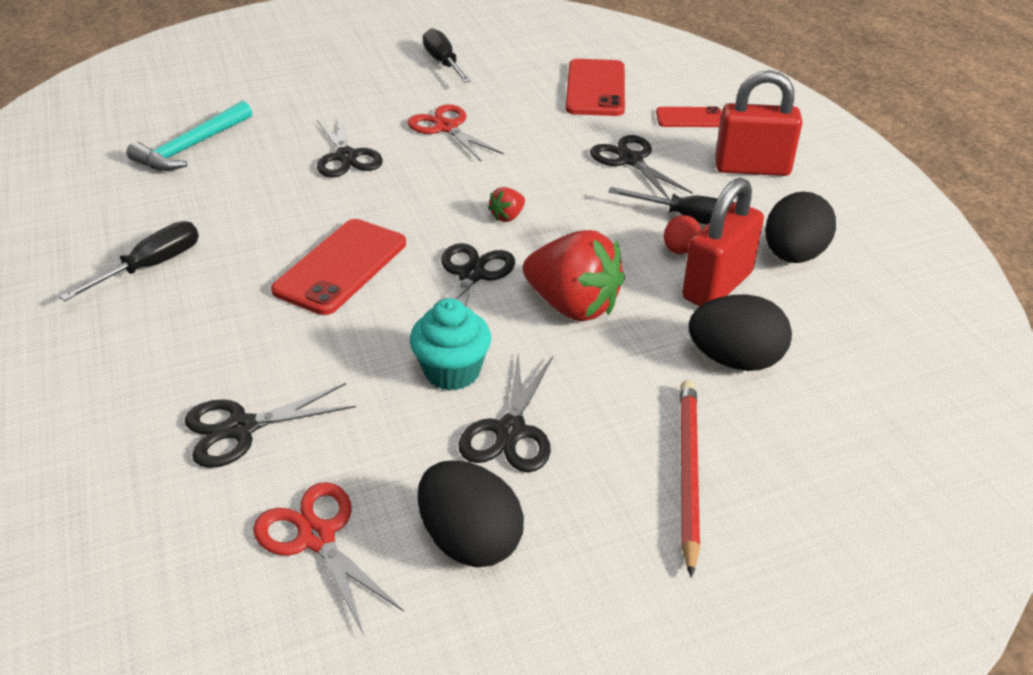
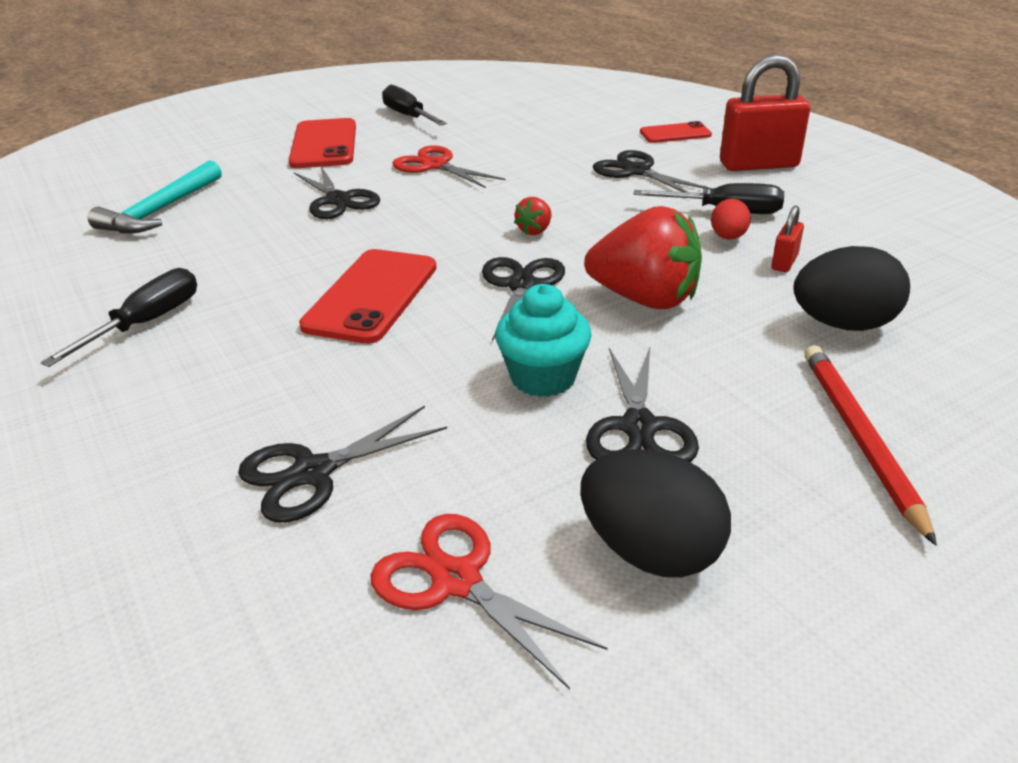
camera: 10 degrees left, 5 degrees down
red phone [565,59,625,116] -> red phone moved to [289,118,356,168]
red padlock [682,178,764,306] -> red padlock [771,205,804,272], size x0.46
black egg [765,191,836,263] -> none

